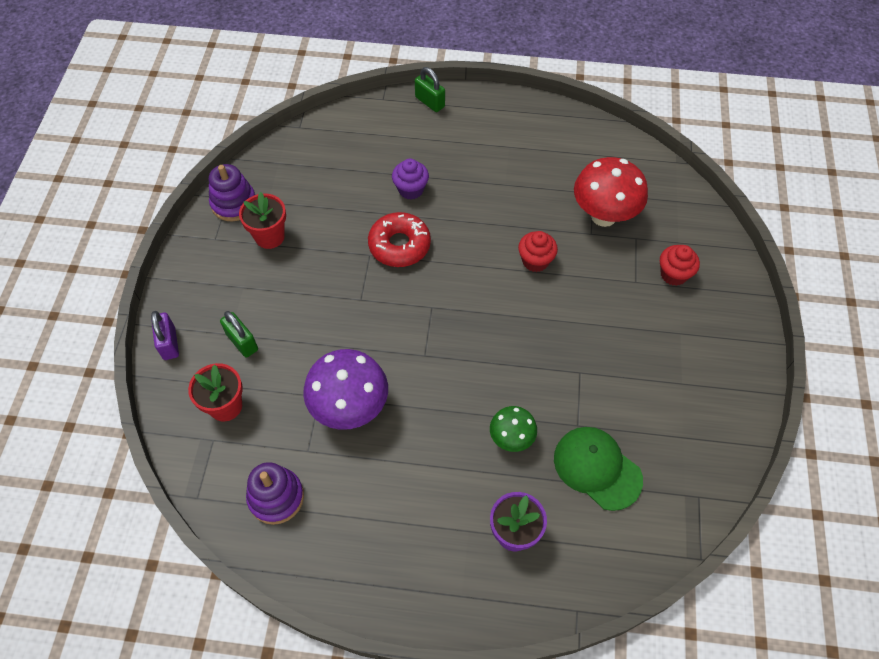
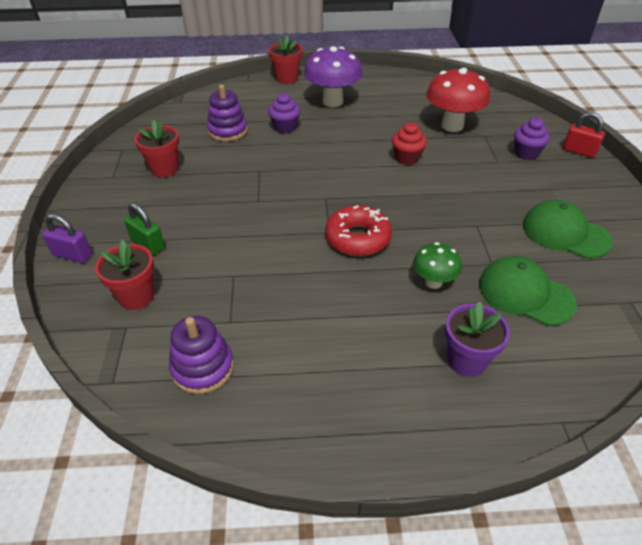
camera: 10 degrees left, 15 degrees down
purple padlock [151,311,179,360] -> purple padlock turned 45 degrees counterclockwise [42,214,92,263]
purple stacking toy [209,164,255,222] -> purple stacking toy moved to [207,85,248,141]
purple mushroom [303,349,388,430] -> purple mushroom moved to [304,46,363,107]
red donut [368,212,431,267] -> red donut moved to [325,205,392,256]
green padlock [415,67,445,112] -> red flower pot [268,36,302,84]
red cupcake [660,245,700,286] -> purple cupcake [514,117,550,160]
none -> green cap [523,200,612,258]
none -> red padlock [563,112,605,158]

